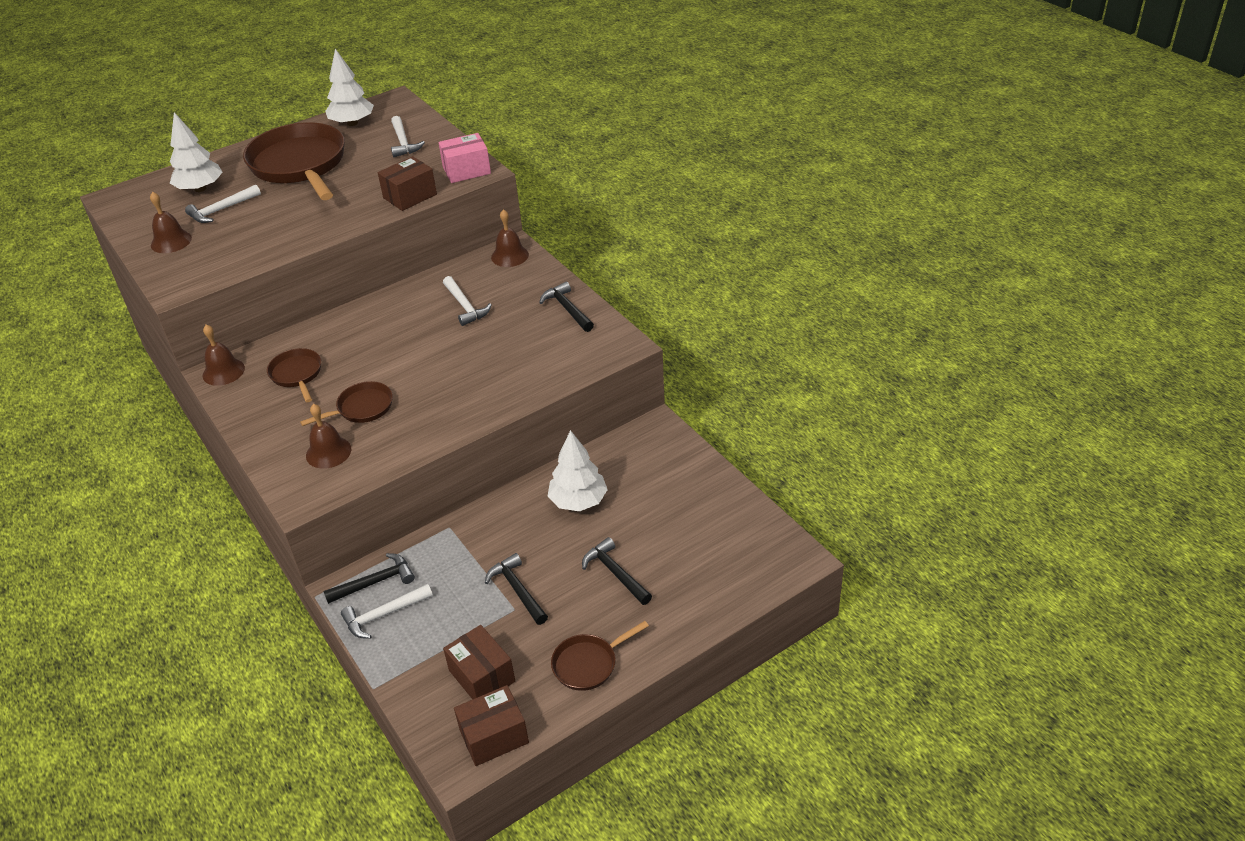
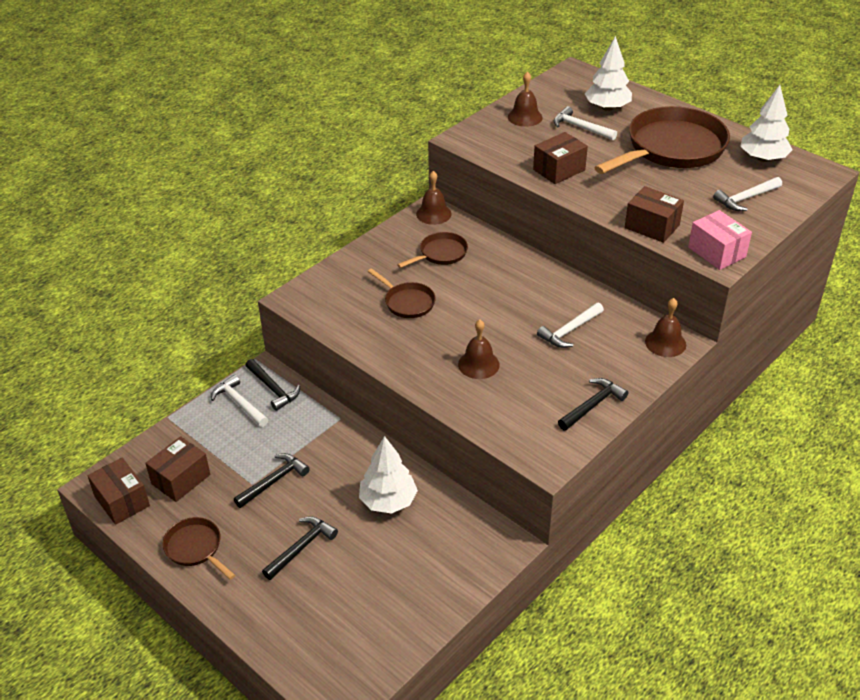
camera: 75 degrees right, 0 degrees up
brown bell [306,404,351,469] -> brown bell moved to [458,320,500,379]
none -> brown box [533,132,588,184]

